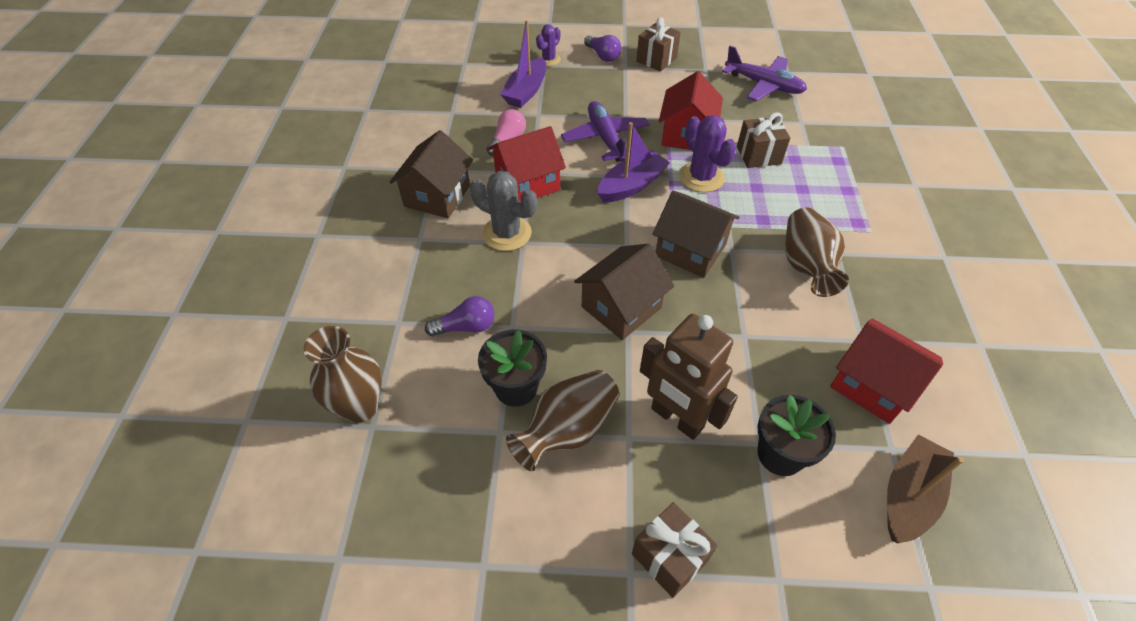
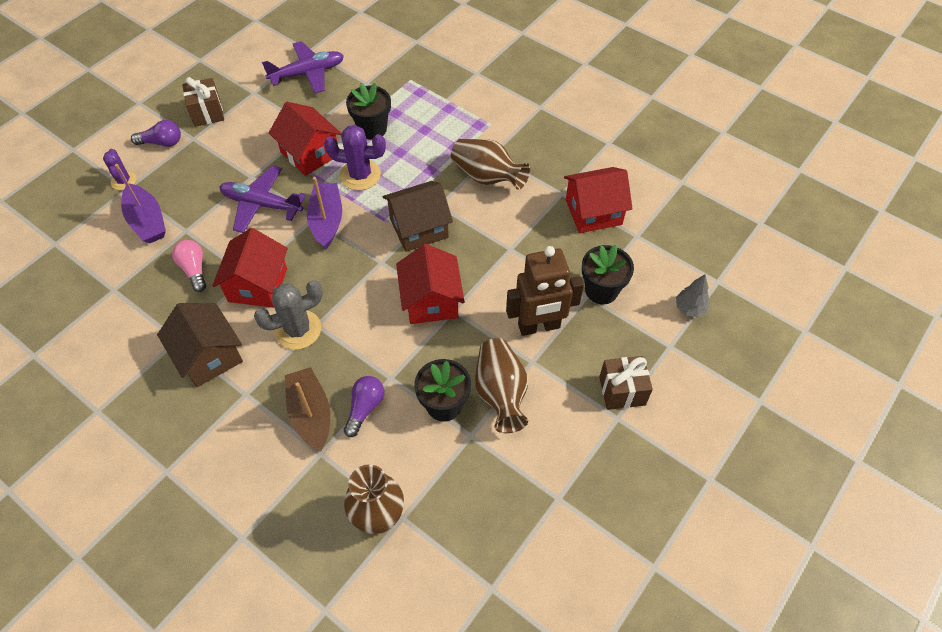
camera: 55 degrees left, 5 degrees up
brown house [574,243,674,340] -> red house [396,244,465,324]
brown gift [737,113,790,168] -> black flower pot [346,83,391,140]
brown boat [887,435,964,543] -> brown boat moved to [285,367,330,451]
none -> grey tree [676,274,710,317]

